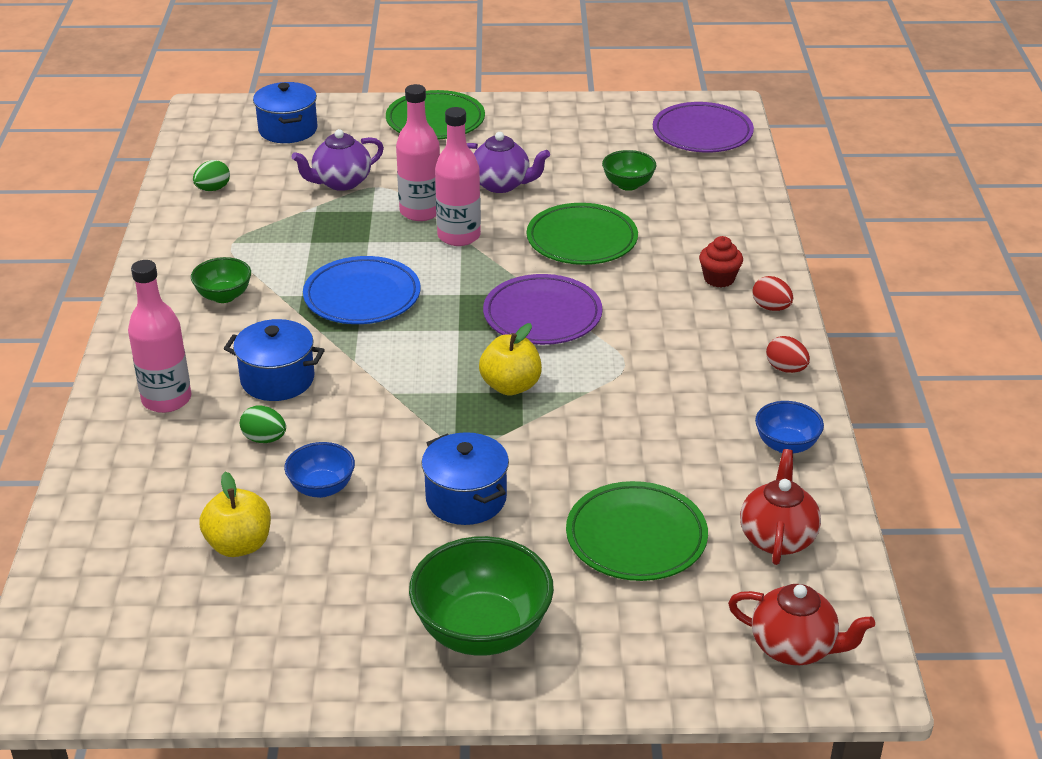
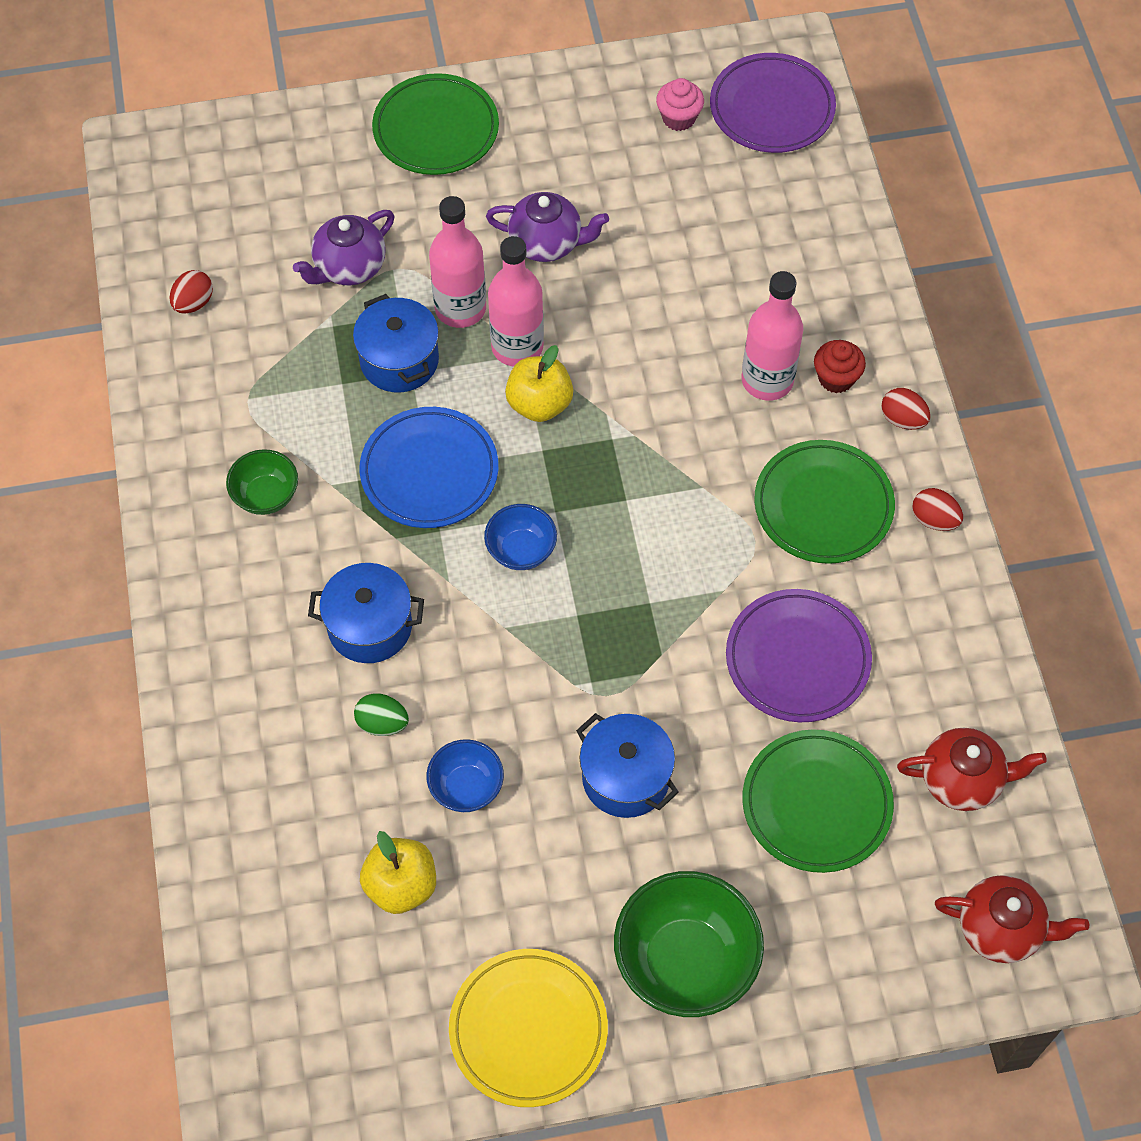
camera: 10 degrees left, 25 degrees up
pink bottle [128,260,191,413] -> pink bottle moved to [741,271,804,401]
green egg [193,160,230,191] -> red egg [170,270,213,314]
blue pot [253,82,318,143] -> blue pot moved to [353,294,439,393]
yellow apple [479,323,542,395] -> yellow apple moved to [505,345,573,422]
purple plate [483,274,602,345] -> purple plate moved to [726,589,872,722]
green plate [527,203,638,265] -> green plate moved to [754,440,895,564]
green bowl [602,150,656,191] -> none
red teapot [740,449,821,565] -> red teapot turned 90 degrees clockwise [897,728,1047,811]
blue bowl [755,401,824,453] -> blue bowl moved to [484,504,557,570]
none -> yellow plate [449,949,608,1107]
none -> pink cupcake [656,78,704,131]

